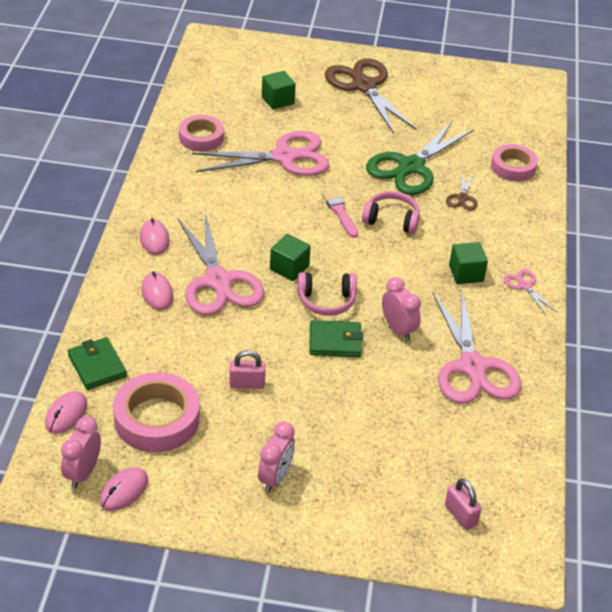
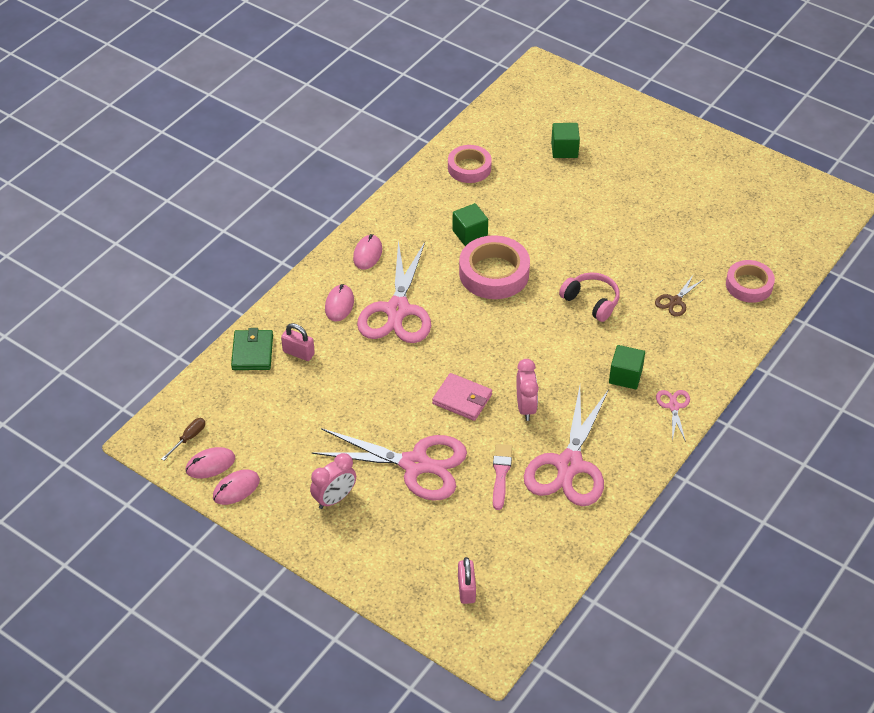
camera: 30 degrees right, 5 degrees up
pink mouse [45,391,87,434] -> pink mouse moved to [213,469,260,505]
pink clock [61,416,101,488] -> brown screwdriver [161,418,205,460]
pink tape [113,372,200,452] -> pink tape moved to [459,235,530,299]
pink scissors [192,131,330,176] -> pink scissors moved to [311,428,467,501]
pink padlock [229,350,266,389] -> pink padlock moved to [281,323,315,361]
green cube [270,234,311,281] -> green cube moved to [452,203,488,246]
pink headphones [297,272,357,316] -> none
green wallet [309,320,363,357] -> pink wallet [432,373,492,421]
pink brush [322,189,358,238] -> pink brush moved to [493,444,512,510]
brown scissors [325,58,417,134] -> none
green scissors [366,120,474,195] -> none

